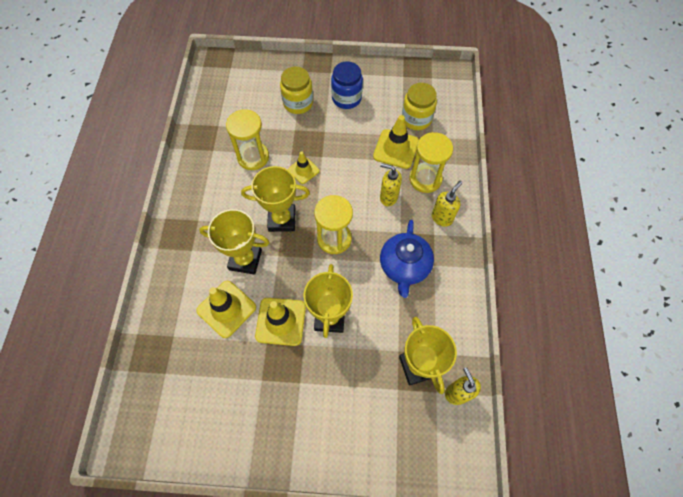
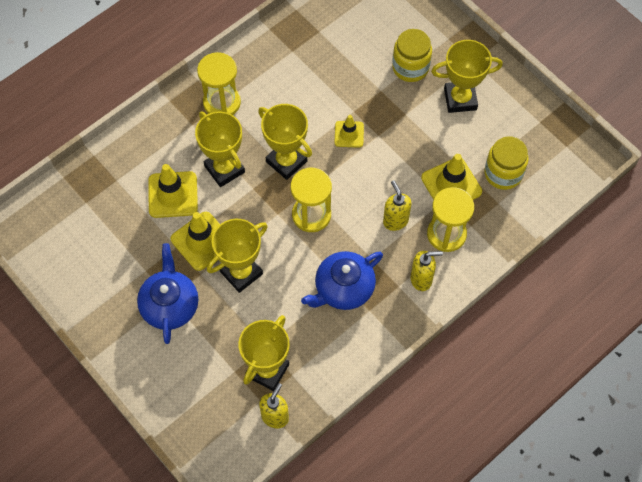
camera: 45 degrees right, 0 degrees up
yellow hourglass [226,109,269,170] -> yellow hourglass moved to [197,52,241,115]
blue jar [331,62,363,109] -> yellow trophy [431,40,503,113]
none -> blue teapot [137,243,198,344]

